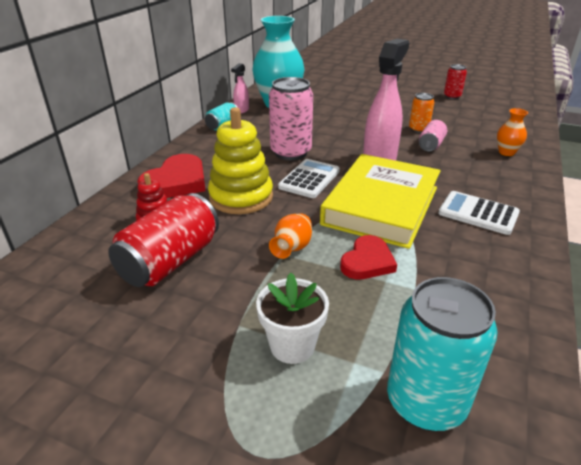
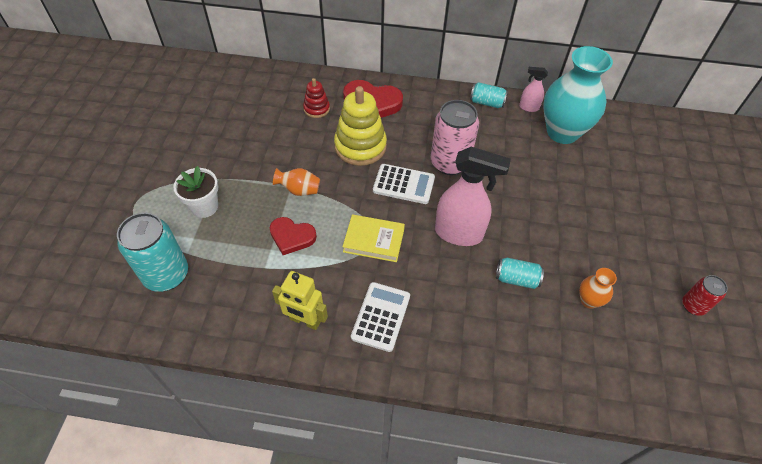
camera: 75 degrees right, 20 degrees up
red can [108,193,219,287] -> none
yellow book [320,154,441,249] -> yellow book [342,214,405,262], size x0.52
orange can [409,93,434,133] -> none
pink can [419,120,447,151] -> turquoise can [496,258,544,289]
orange vase [497,108,528,156] -> orange vase moved to [579,268,617,309]
none -> yellow robot [272,271,328,330]

